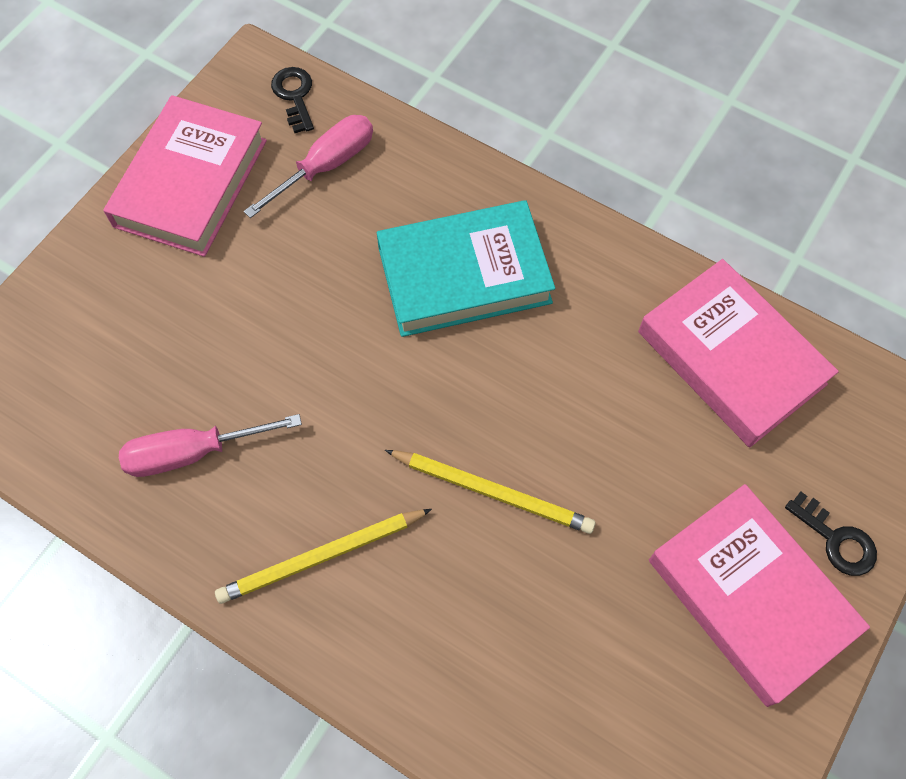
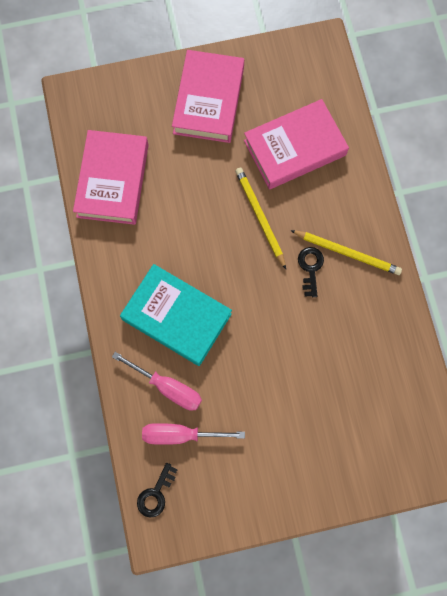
camera: 135 degrees left, 10 degrees up
pink book [103,95,267,257] -> pink book moved to [244,99,349,189]
pink screwdriver [119,414,302,477] -> pink screwdriver moved to [112,352,202,411]
black key [785,492,877,576] -> black key moved to [298,247,324,297]

